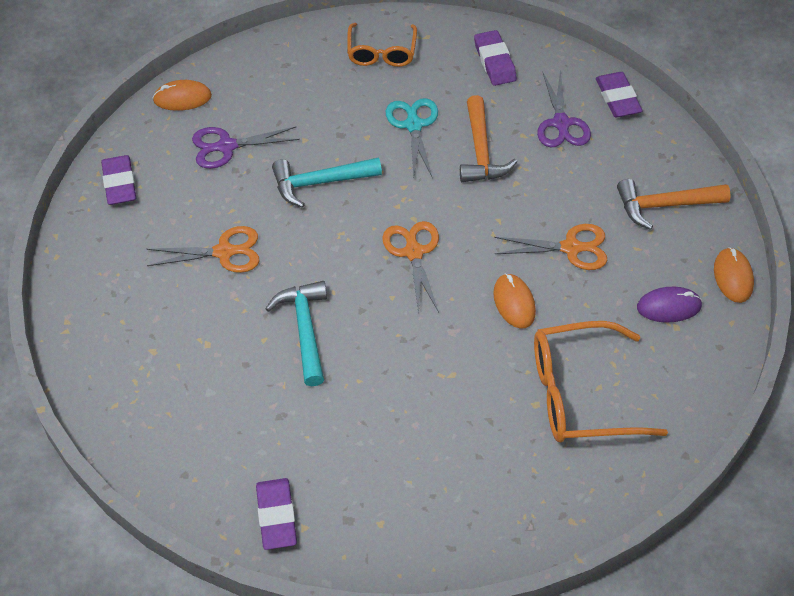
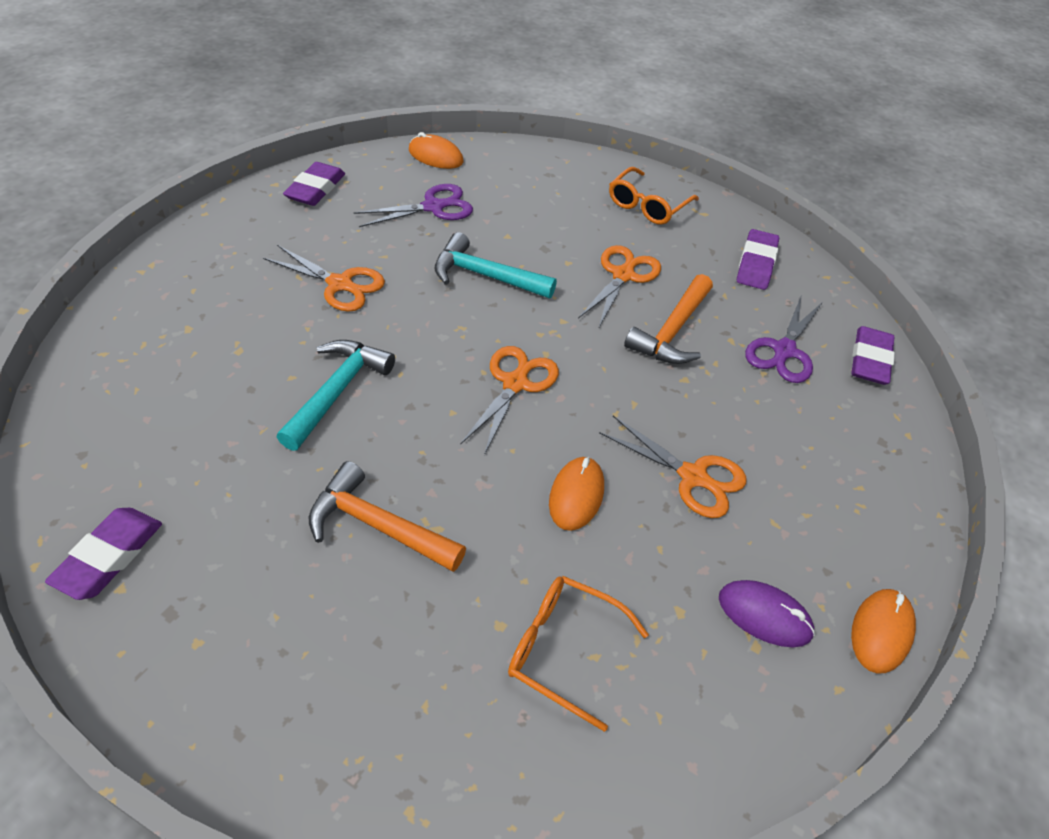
camera: 30 degrees right, 5 degrees down
purple scissors [192,126,300,169] -> purple scissors turned 135 degrees clockwise [353,184,473,227]
turquoise scissors [386,98,438,178] -> orange scissors [578,245,661,327]
orange glasses [534,321,668,442] -> orange glasses [508,576,649,732], size x0.64
orange hammer [617,179,731,230] -> orange hammer moved to [309,461,466,572]

